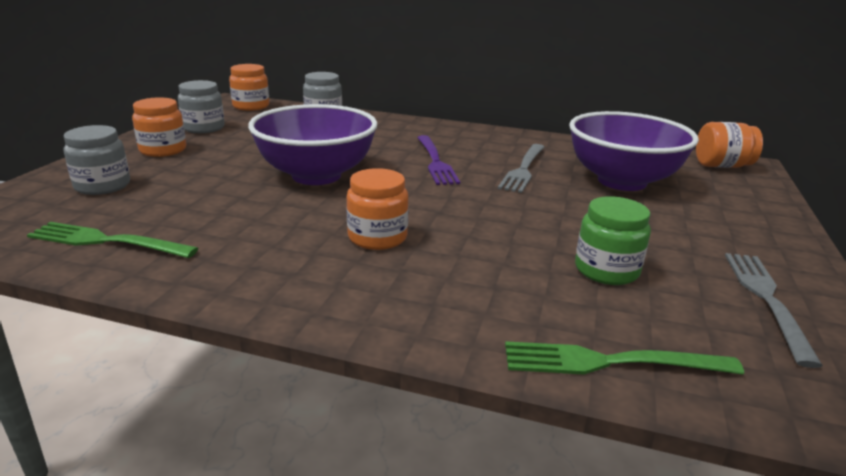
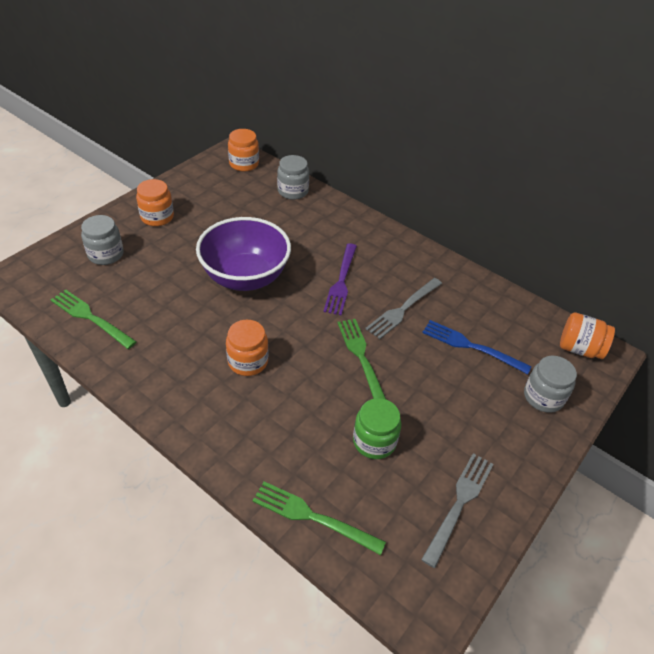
camera: 20 degrees right, 20 degrees up
grey jar [178,80,225,133] -> grey jar moved to [524,356,577,413]
purple bowl [569,111,699,191] -> blue fork [422,320,532,374]
none -> green fork [337,319,386,399]

